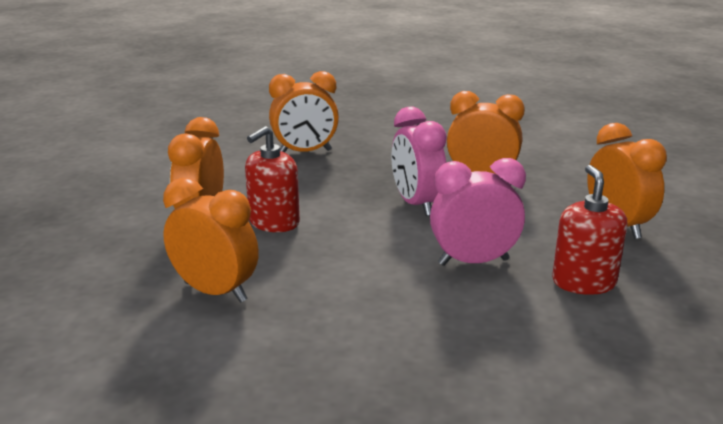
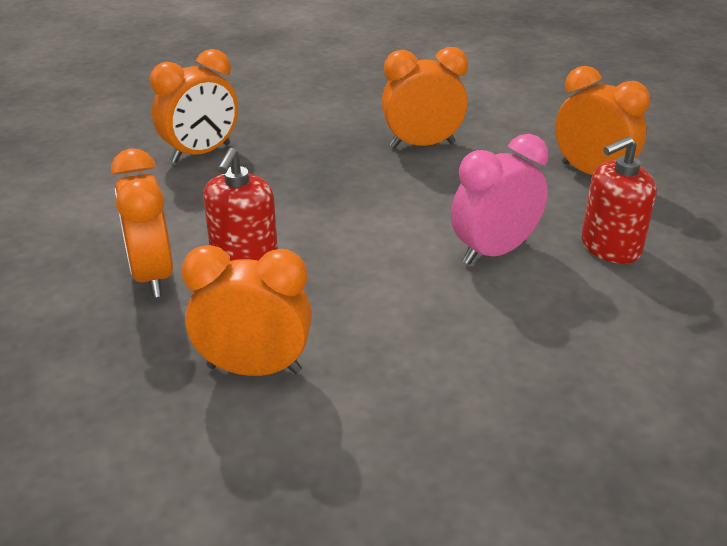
camera: 25 degrees left, 10 degrees up
pink clock [391,106,447,216] -> none
red soap dispenser [552,165,627,295] -> red soap dispenser turned 90 degrees counterclockwise [581,136,657,264]

